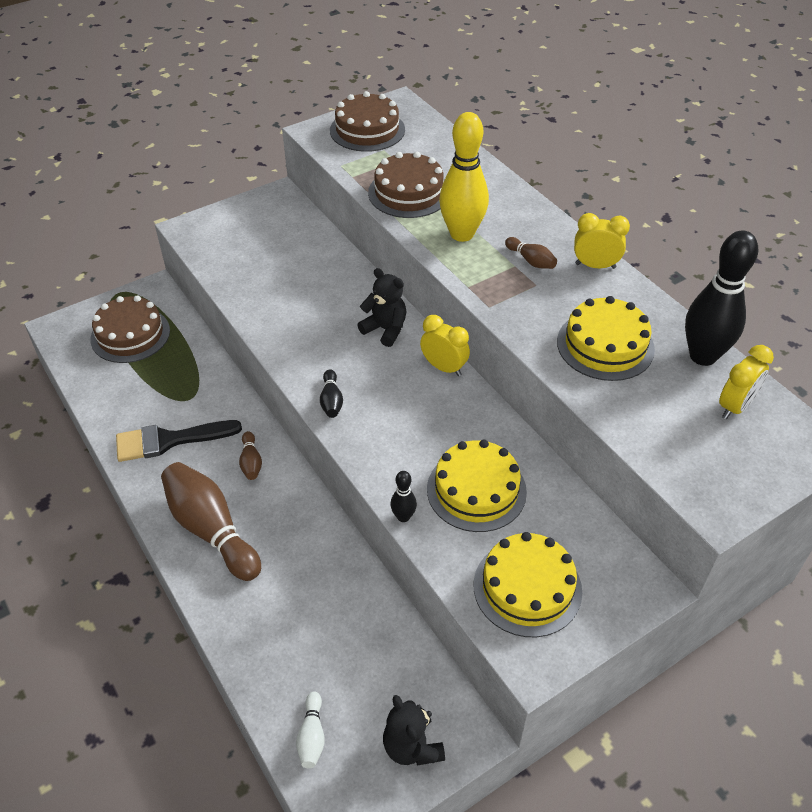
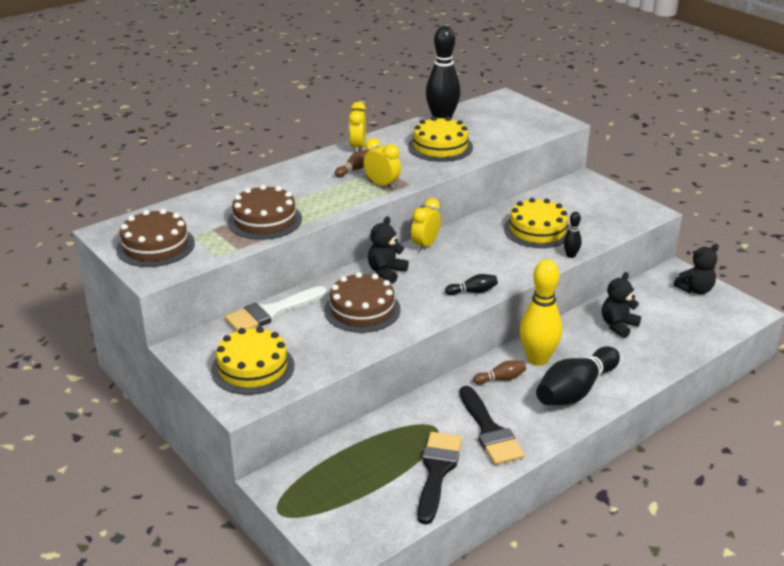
camera: 95 degrees left, 15 degrees down
brown cake [90,295,170,363] -> brown cake moved to [324,272,401,333]
brown bowling pin [161,462,261,581] -> black bowling pin [536,346,620,405]
white bowling pin [296,691,325,768] -> none
yellow bowling pin [439,112,489,242] -> yellow bowling pin moved to [520,259,562,366]
yellow cake [474,532,582,637] -> yellow cake moved to [211,327,294,395]
yellow clock [719,345,774,419] -> yellow clock moved to [364,138,401,190]
none -> white brush [225,286,327,331]
none -> black brush [417,432,462,525]
none -> black teddy bear [602,272,641,338]

